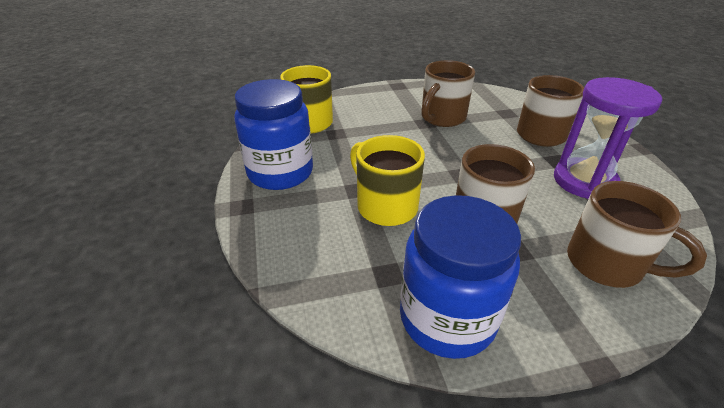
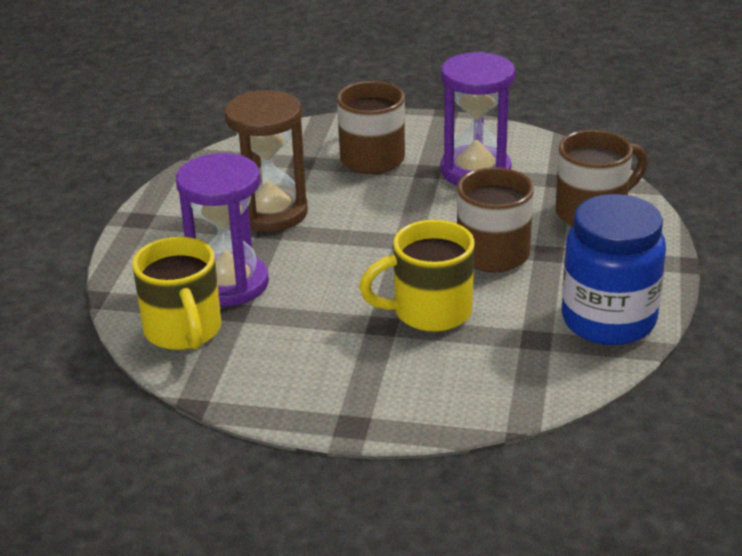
camera: 65 degrees left, 5 degrees down
blue jar [234,79,313,190] -> none
brown mug [421,60,475,127] -> brown hourglass [224,90,308,232]
none -> purple hourglass [176,153,269,306]

